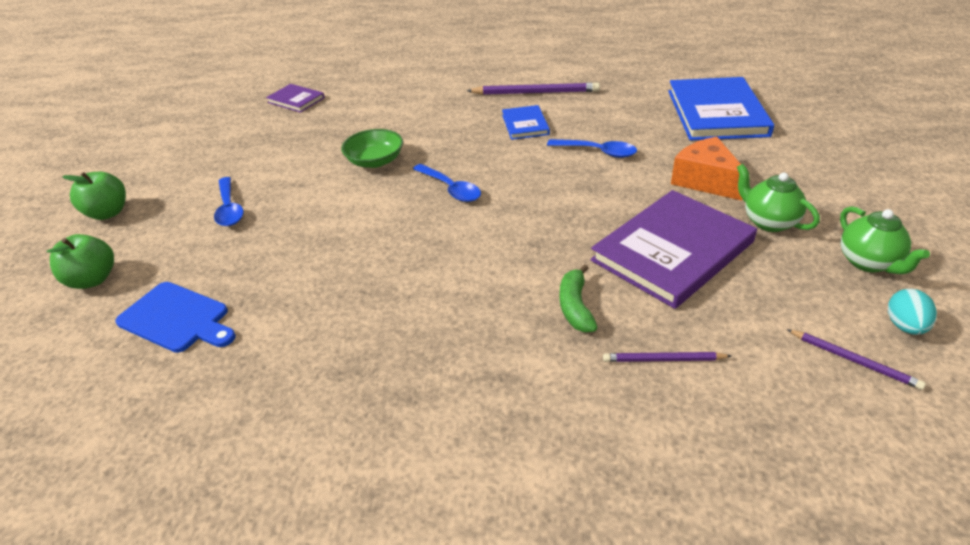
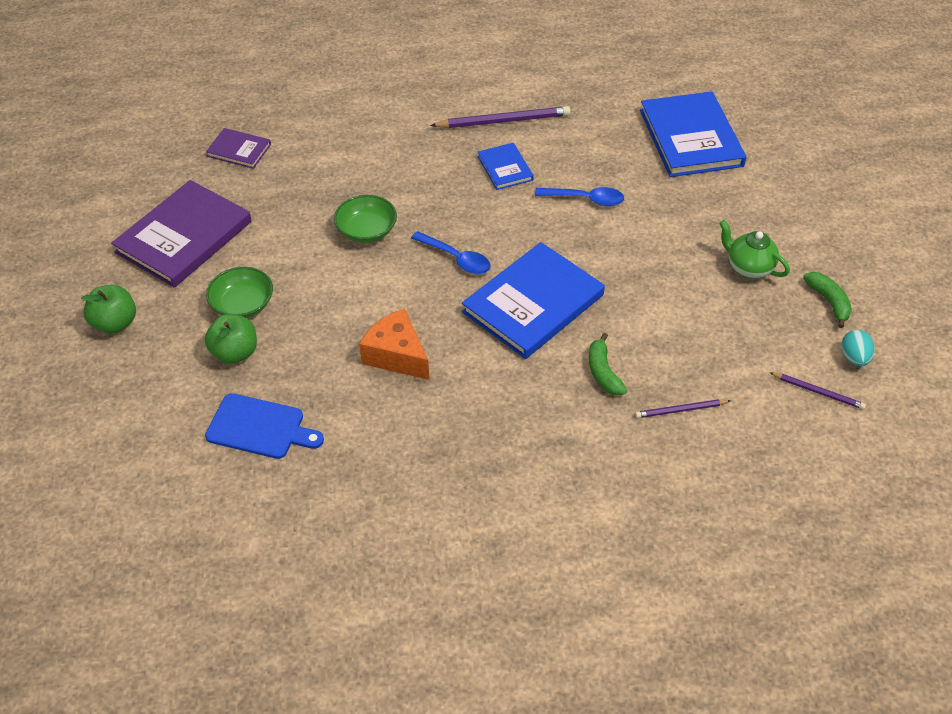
camera: 15 degrees left, 10 degrees up
green apple [47,234,114,289] -> green apple moved to [205,314,257,364]
blue spoon [214,177,244,226] -> green bowl [206,267,273,318]
purple book [590,190,757,309] -> purple book moved to [111,180,252,288]
orange cheese [671,137,742,201] -> orange cheese moved to [359,308,429,380]
green teapot [840,206,930,274] -> green banana [803,272,852,328]
none -> blue book [462,242,605,359]

